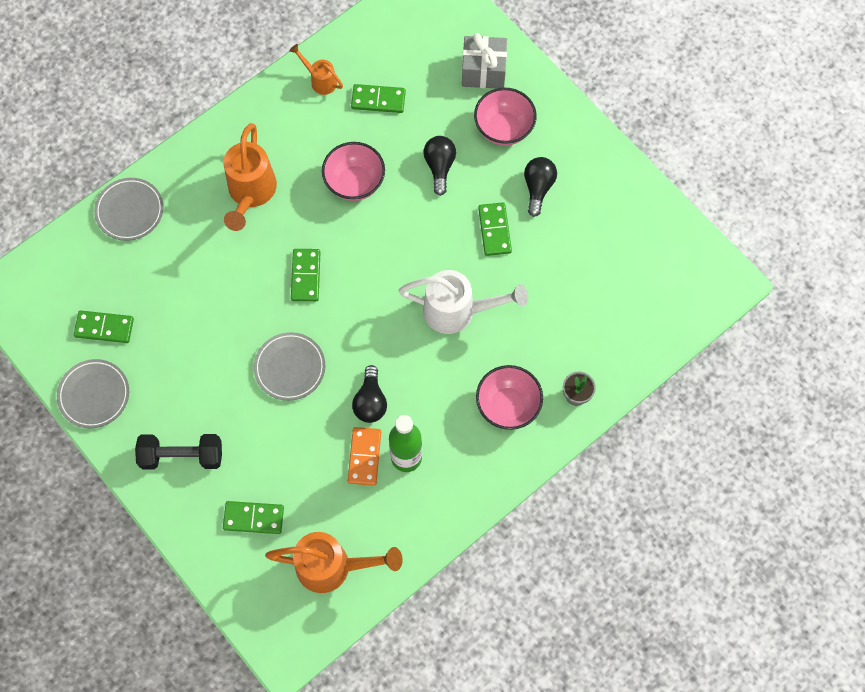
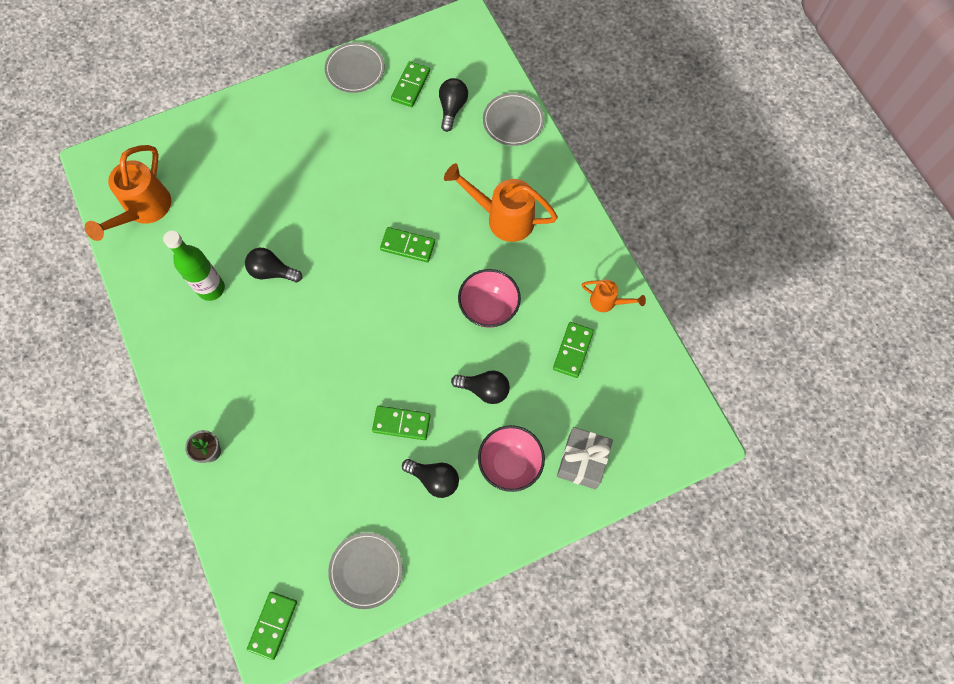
camera: 105 degrees right, 0 degrees up
black dumbbell [135,434,222,470] -> none
green domino [223,501,284,534] -> green domino moved to [247,592,297,660]
grey plate [254,332,325,401] -> grey plate moved to [328,532,403,609]
orange watering can [289,44,343,95] -> orange watering can turned 60 degrees clockwise [582,280,646,312]
orange domino [348,427,381,486] -> none
white watering can [399,270,528,334] -> none
pink bowl [476,365,543,430] -> none
none -> black light bulb [439,78,468,132]

